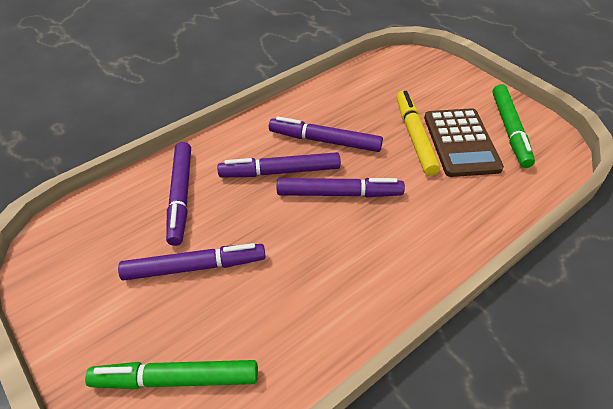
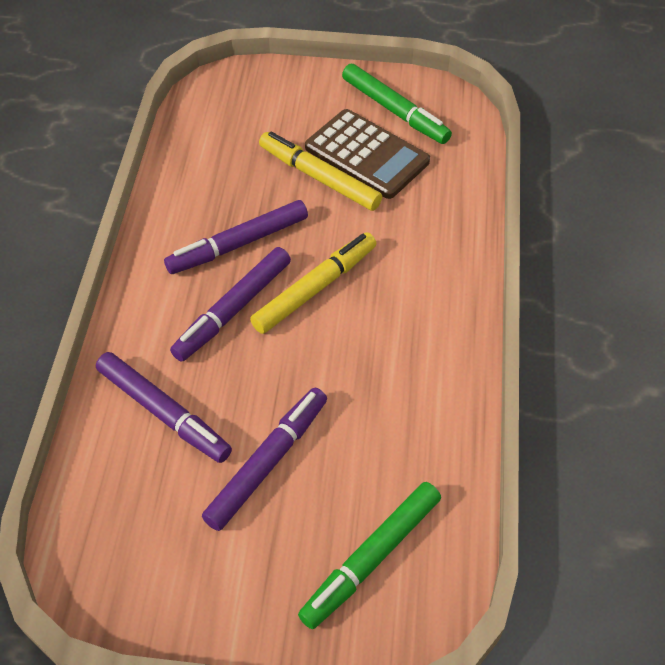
camera: 45 degrees left, 5 degrees up
purple marker [277,178,405,197] -> yellow marker [250,232,376,334]

